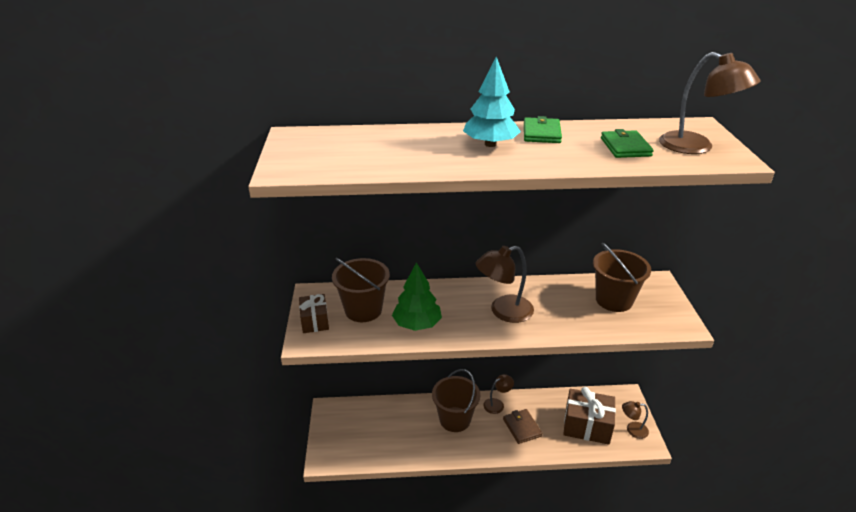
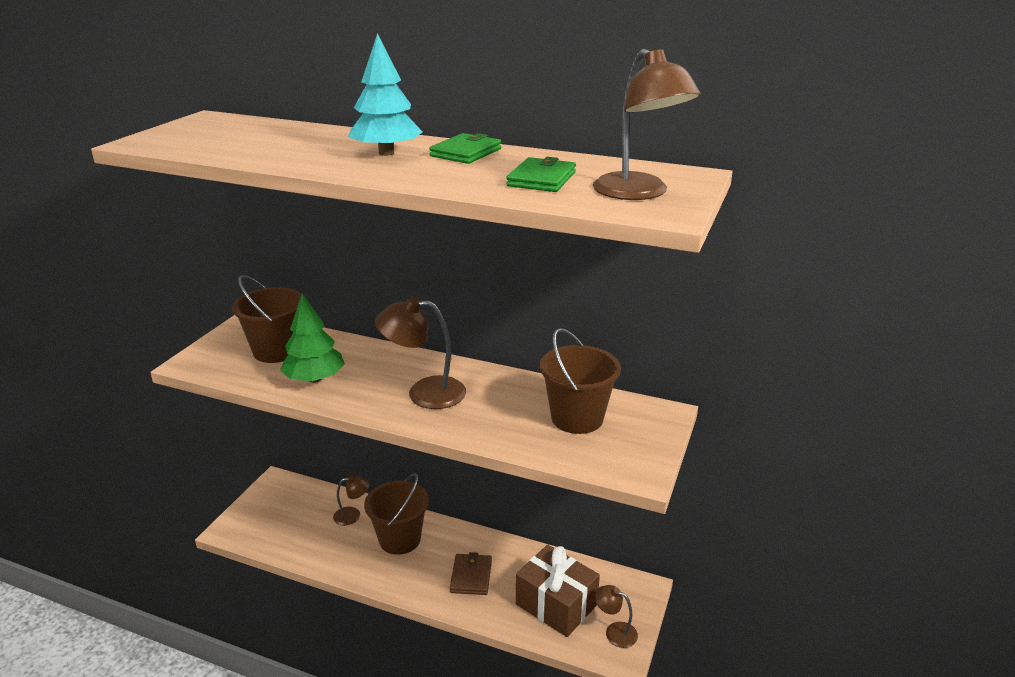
camera: 25 degrees right, 5 degrees down
brown gift [299,294,329,333] -> none
brown lamp [484,374,514,414] -> brown lamp moved to [333,476,370,525]

